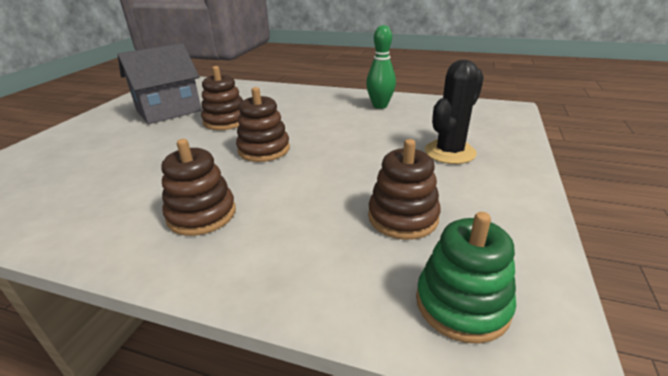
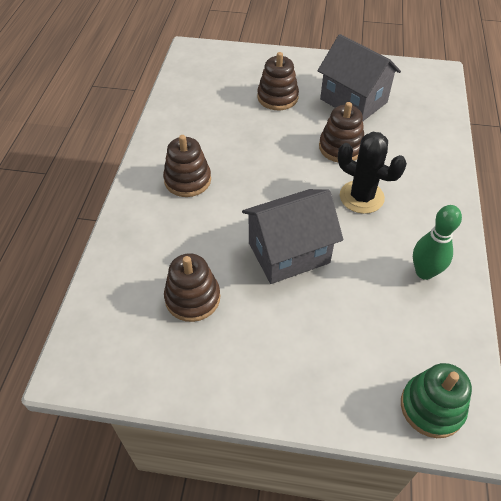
camera: 80 degrees right, 20 degrees up
brown stacking toy [236,87,290,162] -> brown stacking toy moved to [257,52,299,110]
green stacking toy [416,212,516,344] -> green stacking toy moved to [401,363,472,438]
black cactus [425,60,484,164] -> black cactus moved to [338,132,407,214]
none -> grey house [242,189,343,284]

